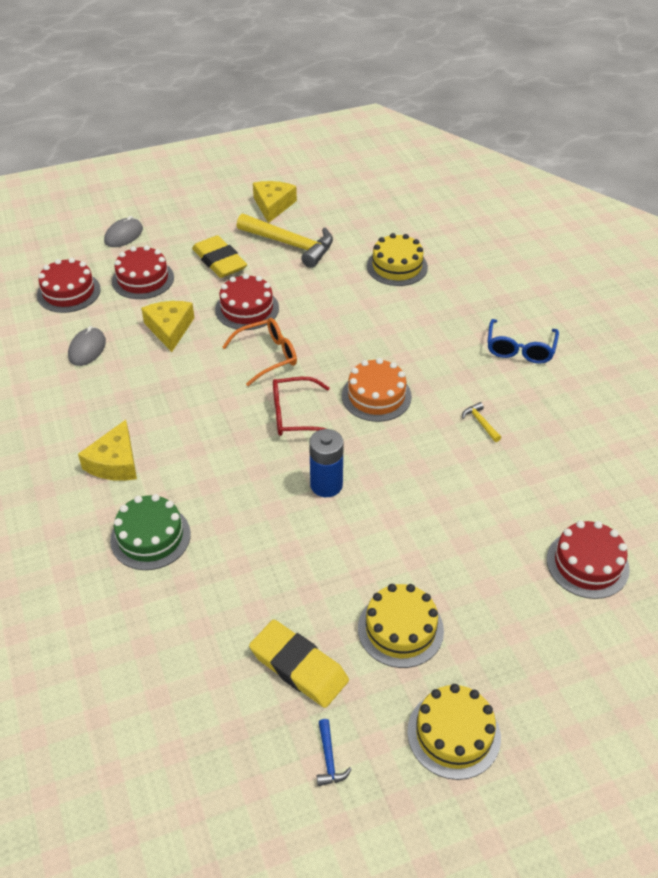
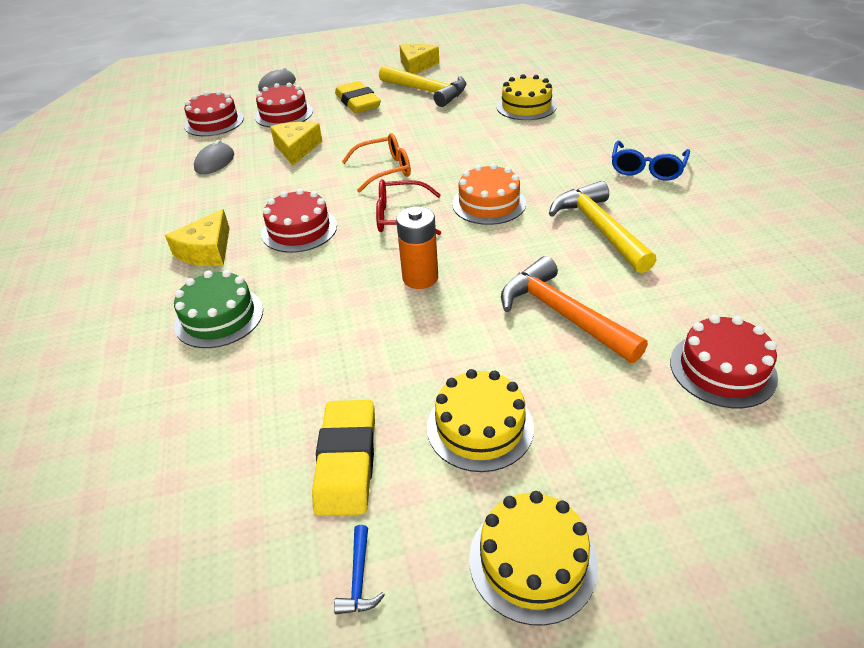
camera: 10 degrees right, 5 degrees down
red cake [215,274,279,330] -> red cake moved to [261,189,337,253]
yellow eraser [249,619,349,708] -> yellow eraser turned 45 degrees clockwise [312,400,375,516]
blue battery [309,429,344,497] -> orange battery [396,207,438,289]
yellow hammer [462,402,501,442] -> yellow hammer [549,181,657,273], size x2.44
none -> orange hammer [501,256,648,363]

